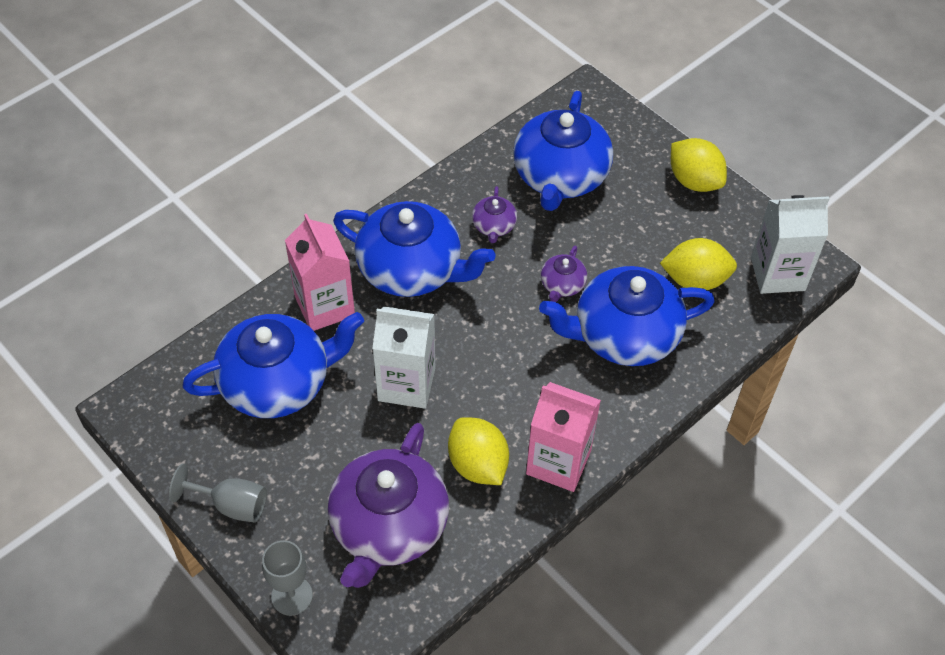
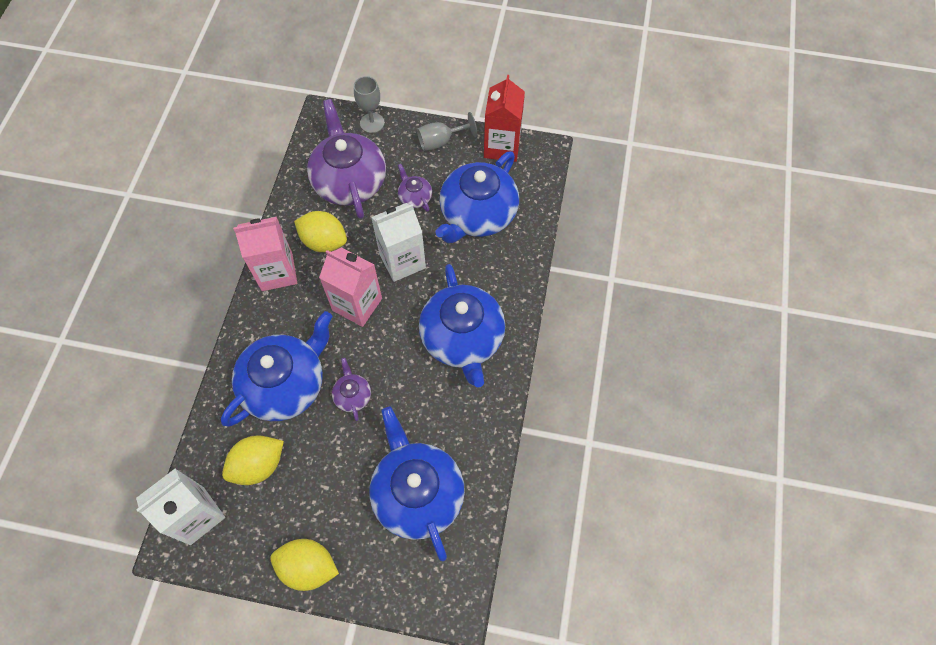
camera: 145 degrees right, 10 degrees up
pink carton [285,214,355,331] -> pink carton moved to [319,248,382,327]
blue teapot [333,201,495,297] -> blue teapot turned 90 degrees counterclockwise [419,264,505,387]
purple teapot [472,186,517,243] -> purple teapot moved to [398,164,432,212]
none -> red carton [484,75,525,162]

